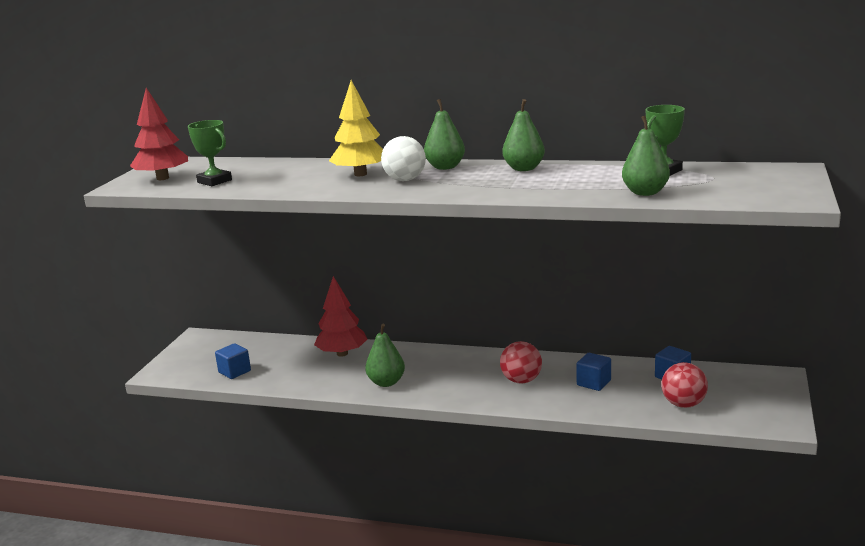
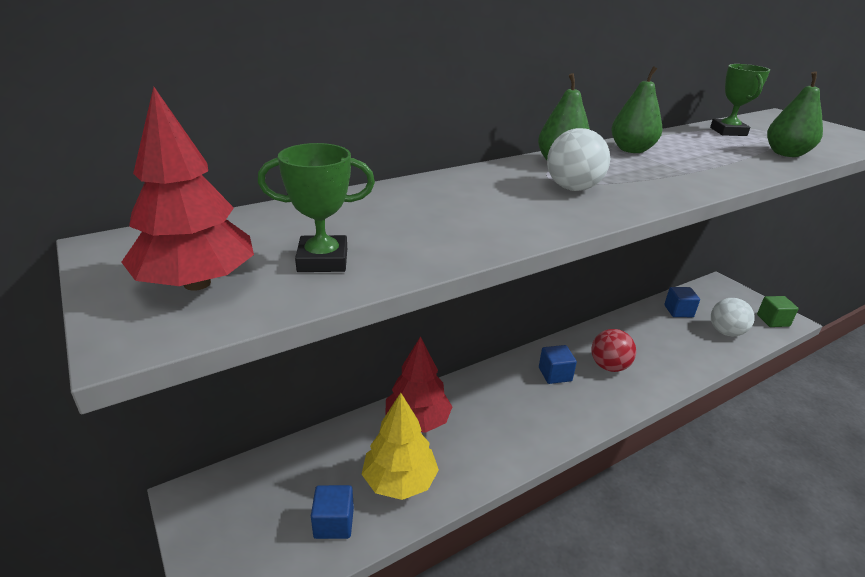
camera: 50 degrees left, 10 degrees up
yellow tree [329,80,383,176] -> yellow tree moved to [362,393,439,500]
green pear [365,324,405,387] -> none
blue cube [576,353,611,391] -> blue cube moved to [539,345,577,384]
red ball [661,362,708,408] -> white ball [711,298,755,336]
none -> green cube [757,296,799,327]

